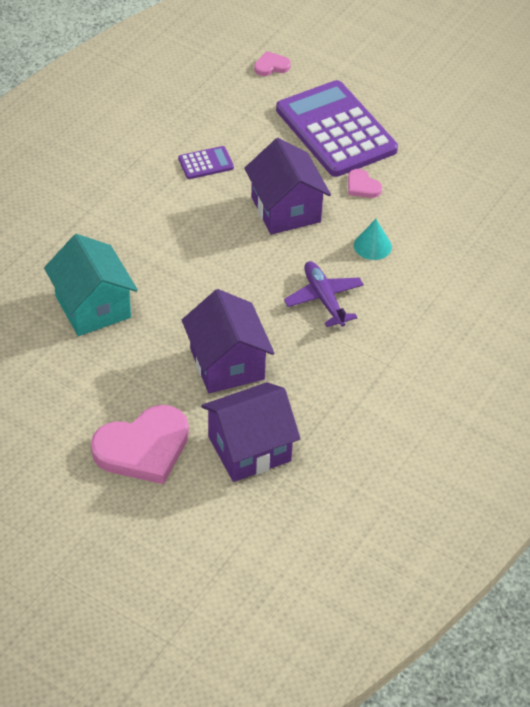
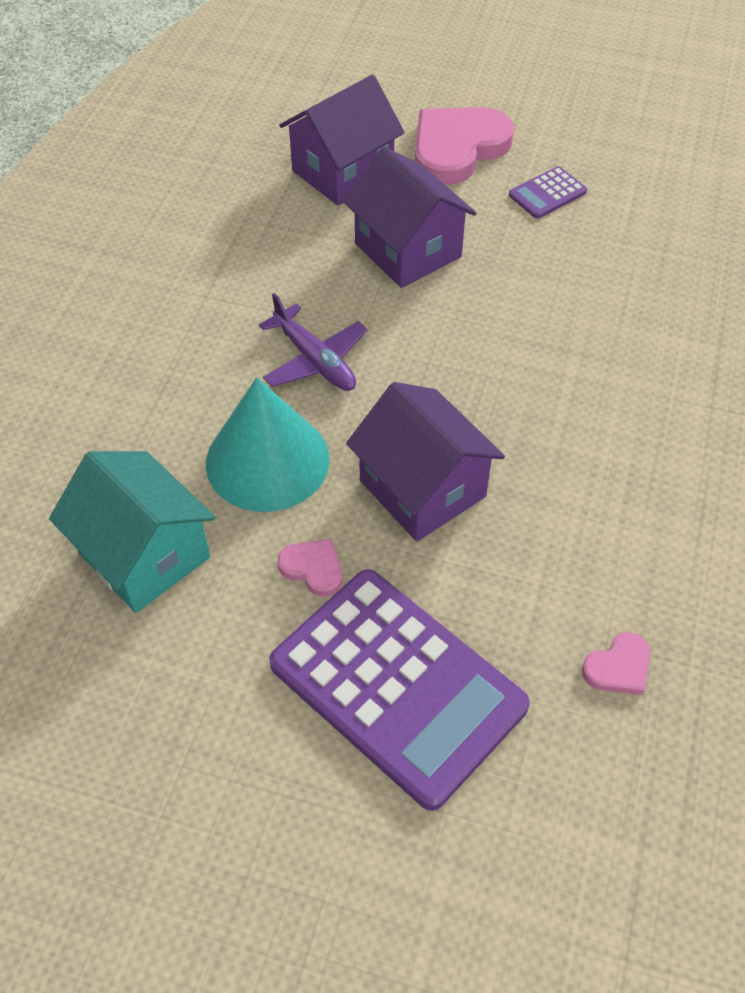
camera: 165 degrees right, 5 degrees up
turquoise house [44,234,138,336] -> turquoise house moved to [49,451,216,613]
purple calculator [178,146,234,179] -> purple calculator moved to [509,166,587,219]
pink heart [254,51,291,76] -> pink heart moved to [582,632,650,695]
turquoise cone [354,219,392,260] -> turquoise cone [206,377,329,512], size x2.04

